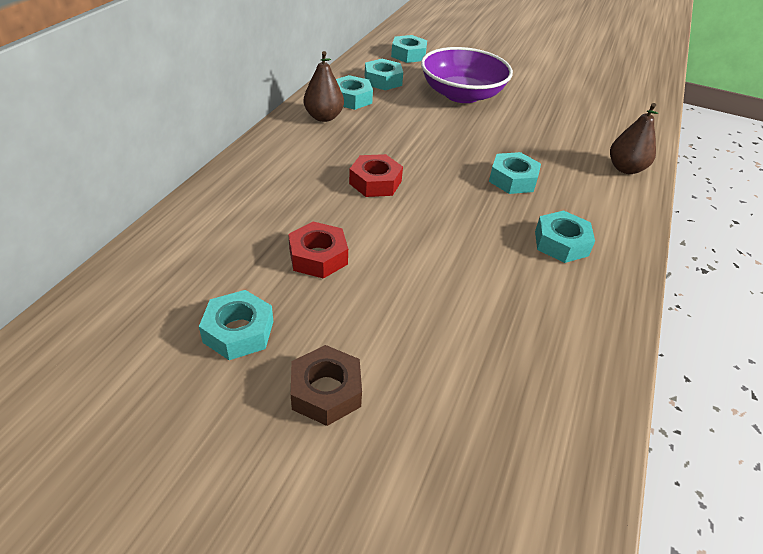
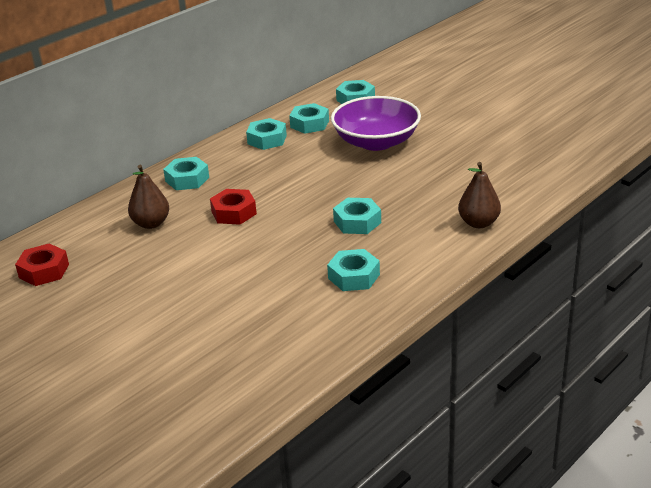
camera: 25 degrees right, 10 degrees down
turquoise nut [199,290,273,360] -> turquoise nut moved to [163,157,209,190]
red nut [288,222,348,279] -> red nut moved to [15,243,69,286]
brown nut [291,345,362,426] -> none
brown pear [304,51,344,122] -> brown pear moved to [128,165,169,229]

